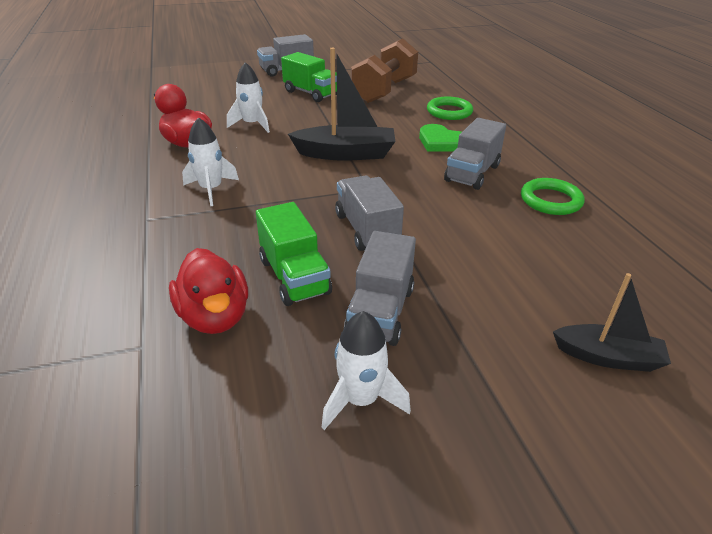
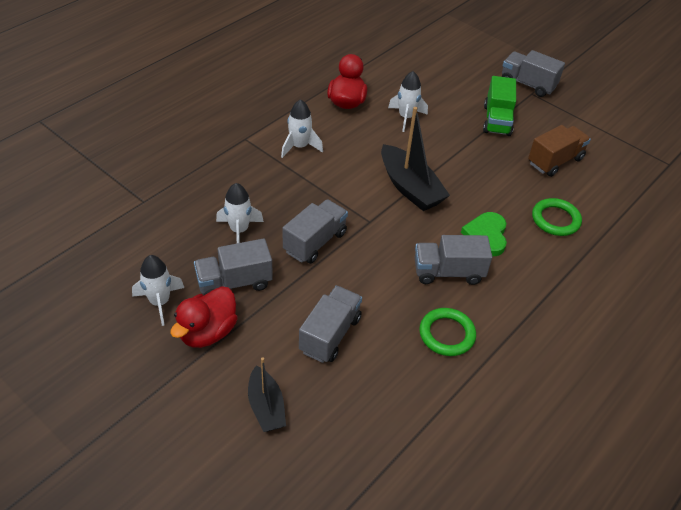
camera: 55 degrees right, 10 degrees up
red duck [169,248,248,334] -> red duck moved to [170,286,238,348]
green truck [256,202,332,306] -> white rocket [216,183,264,243]
brown dumbbell [351,38,418,103] -> brown truck [528,125,591,177]
none -> grey truck [299,286,362,363]

